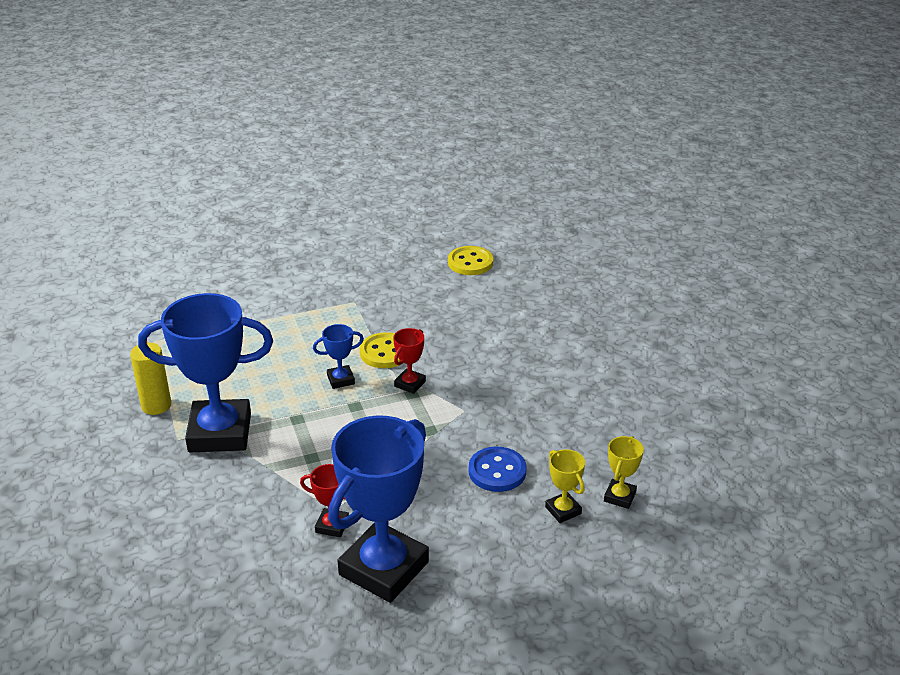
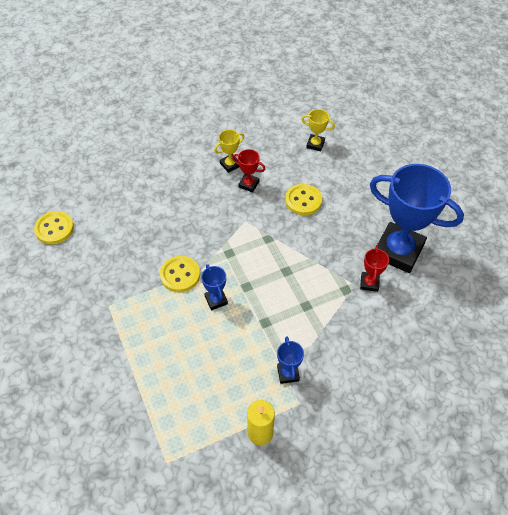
camera: 95 degrees left, 20 degrees up
blue trophy [138,293,273,452] -> blue trophy [277,337,304,384], size x0.43
red trophy [393,328,426,394] -> red trophy moved to [232,149,265,193]
blue button [469,446,527,492] -> yellow button [285,184,322,215]
yellow trophy [545,449,585,523] -> yellow trophy moved to [214,129,244,173]

